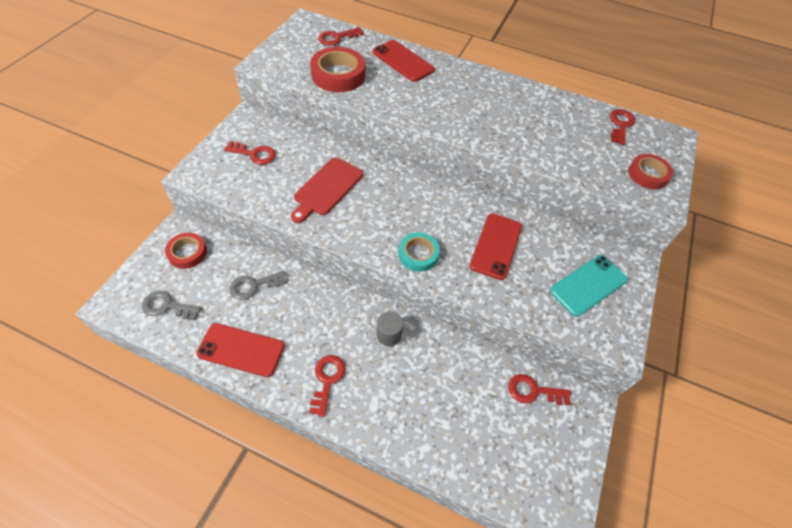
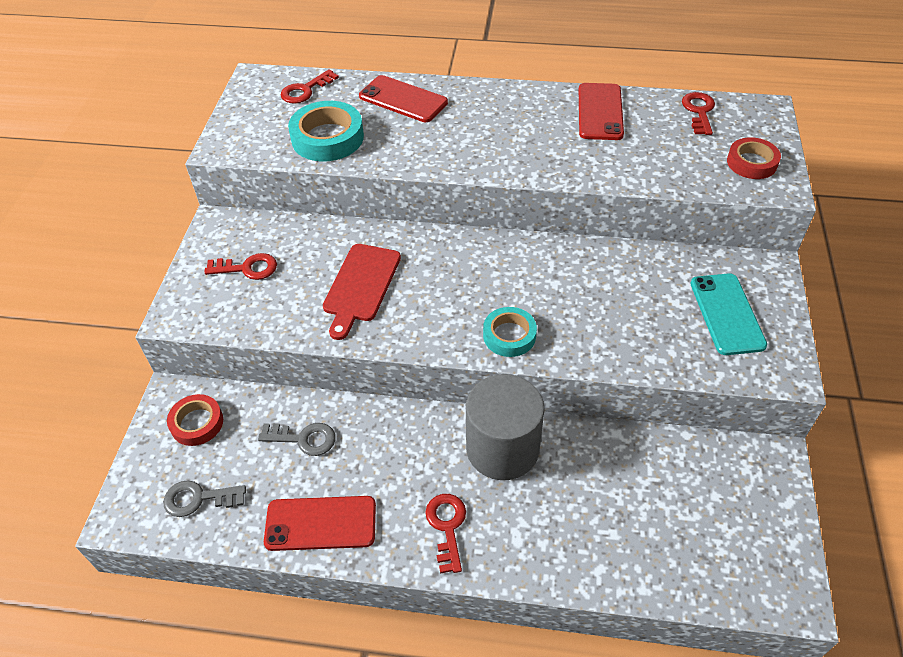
camera: 10 degrees left, 5 degrees down
grey key [229,271,287,300] -> grey key turned 135 degrees counterclockwise [258,423,336,456]
red tape [310,47,365,92] -> turquoise tape [288,101,364,161]
grey cylinder [376,311,403,346] -> grey cylinder [466,374,545,480], size x2.17
red phone [469,213,522,280] -> red phone moved to [579,83,624,140]
red key [508,374,571,406] -> none
turquoise phone [550,255,628,317] -> turquoise phone turned 45 degrees counterclockwise [690,273,767,355]

